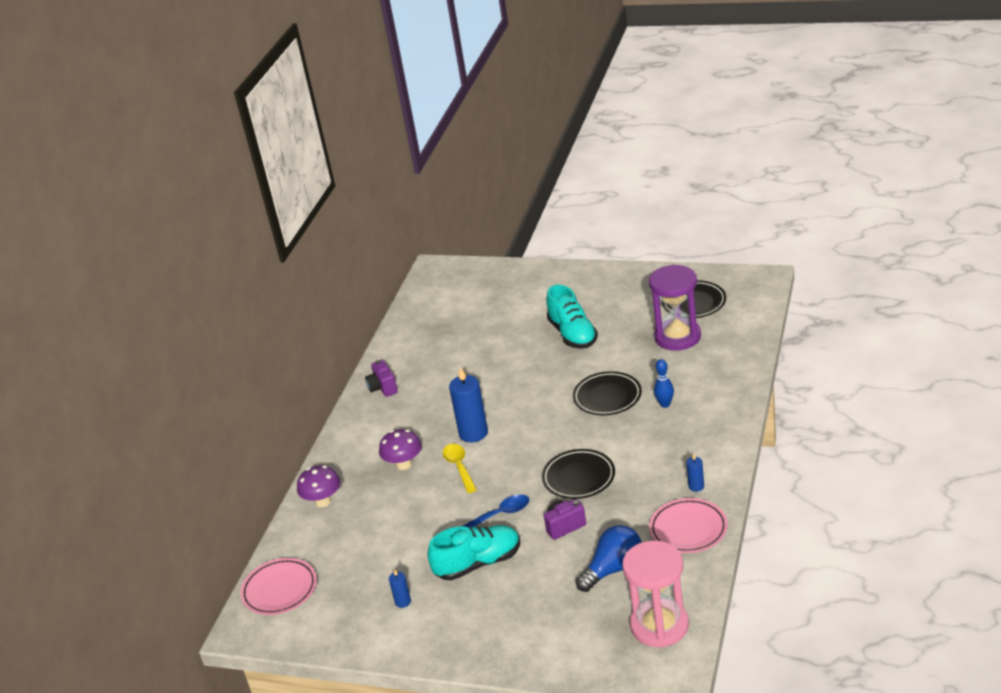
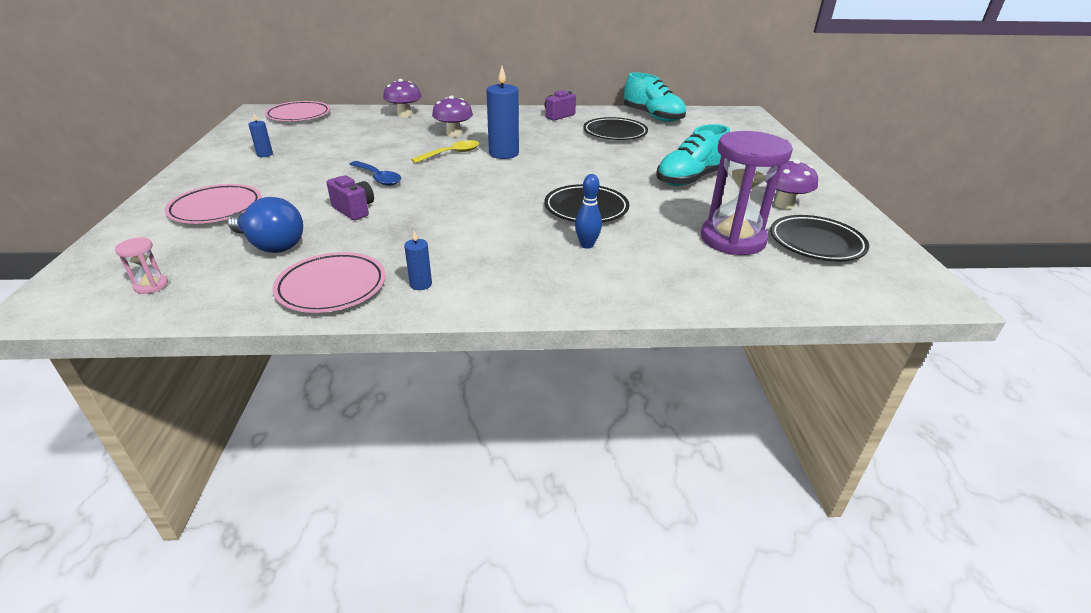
camera: 65 degrees right, 0 degrees up
turquoise shoe [428,525,520,580] -> turquoise shoe moved to [624,72,686,122]
black plate [542,449,615,499] -> black plate moved to [583,117,648,140]
pink hourglass [622,541,689,648] -> pink hourglass [115,237,168,294], size x0.40
none -> pink plate [164,184,261,224]
none -> purple mushroom [765,159,818,209]

